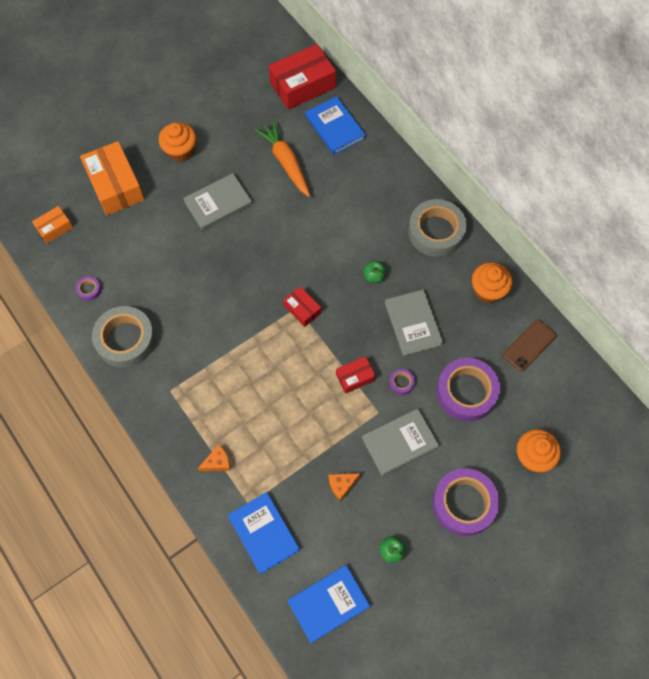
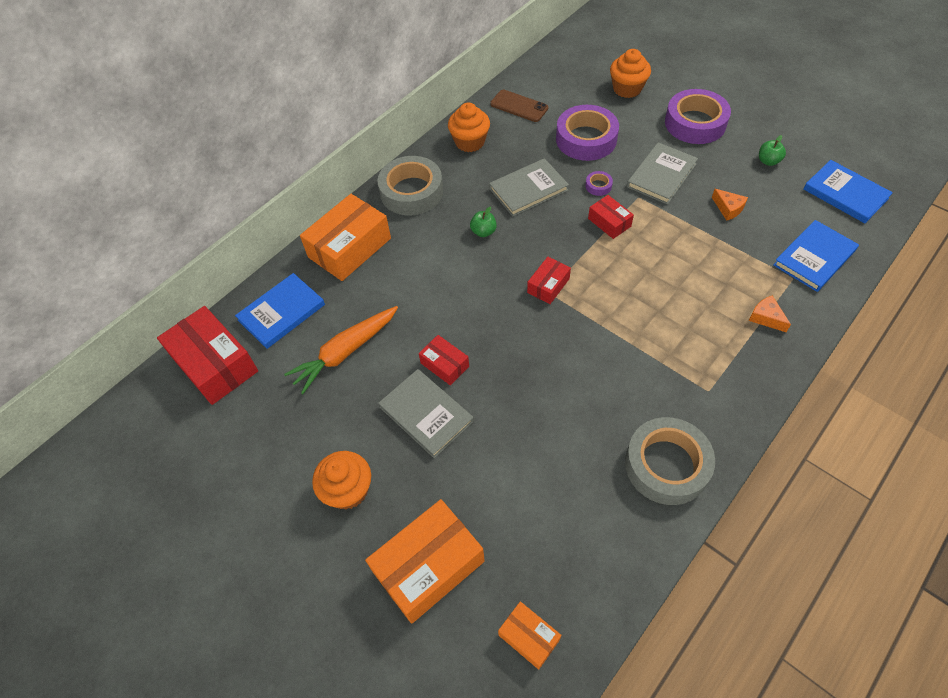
camera: 100 degrees left, 10 degrees down
purple tape [76,276,101,301] -> none
grey book [362,409,439,476] -> grey book turned 75 degrees clockwise [627,142,698,204]
none -> orange box [300,194,391,281]
none -> red box [419,335,469,385]

